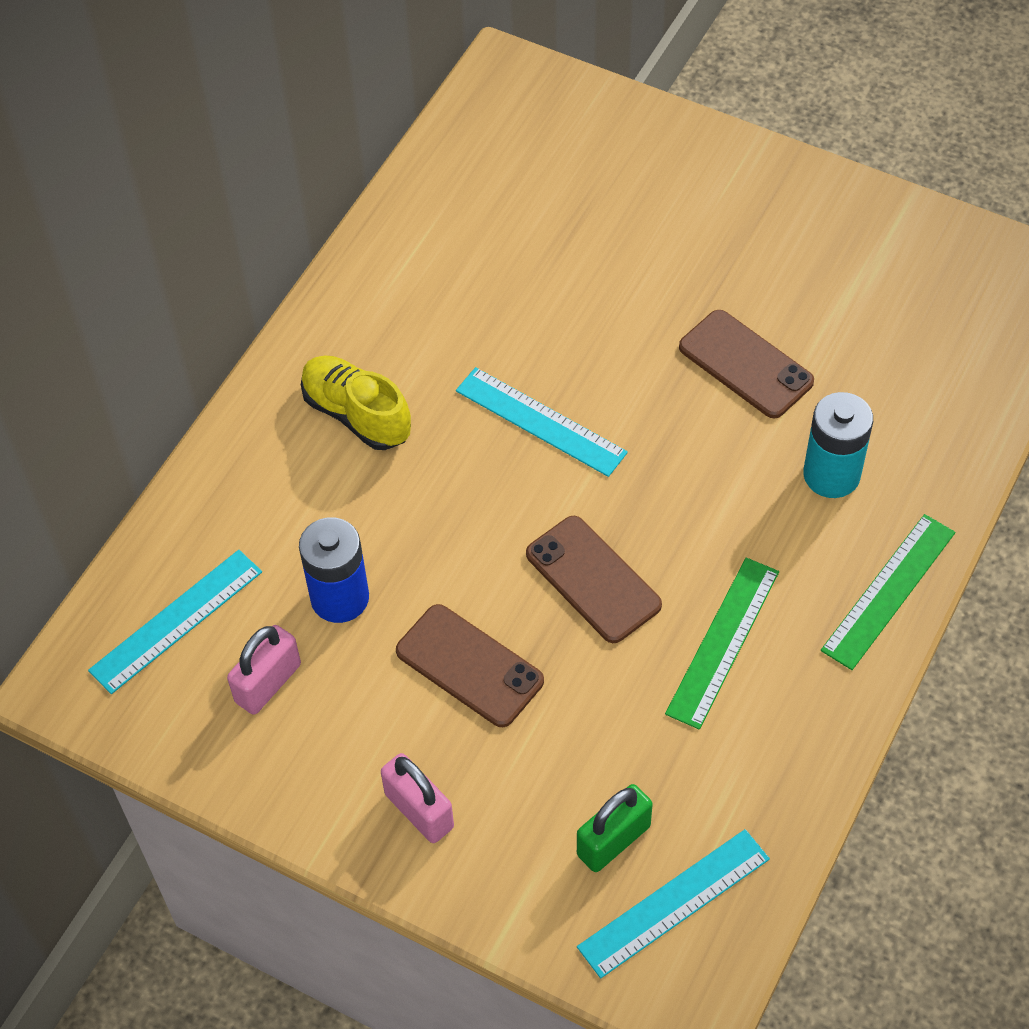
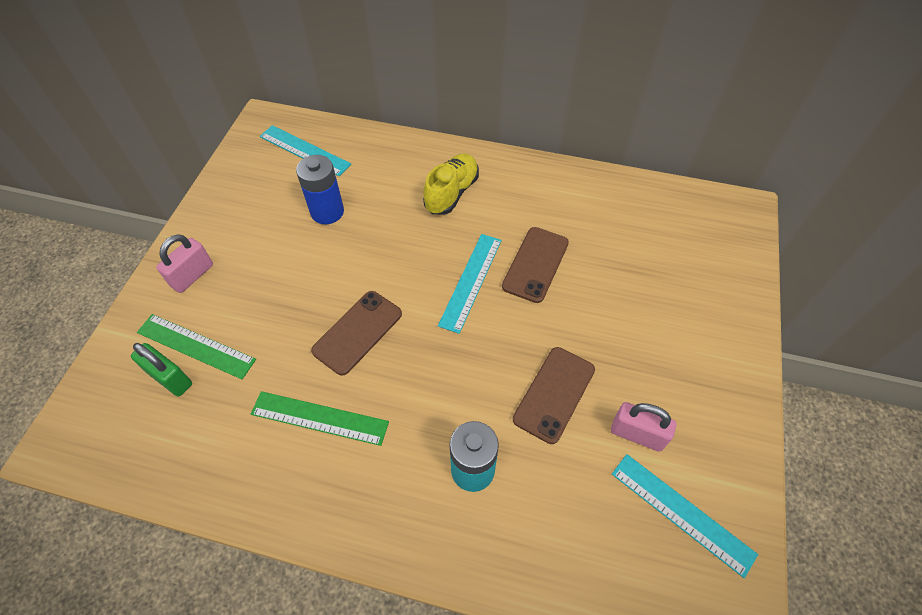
camera: 75 degrees right, 0 degrees up
pink padlock [227,625,301,715] -> pink padlock moved to [611,402,676,452]
brown phone [396,604,544,727] -> brown phone moved to [502,227,569,303]
turquoise ruler [577,829,770,978] -> turquoise ruler moved to [612,454,758,578]
green ruler [821,514,955,670] -> green ruler moved to [137,314,256,379]

